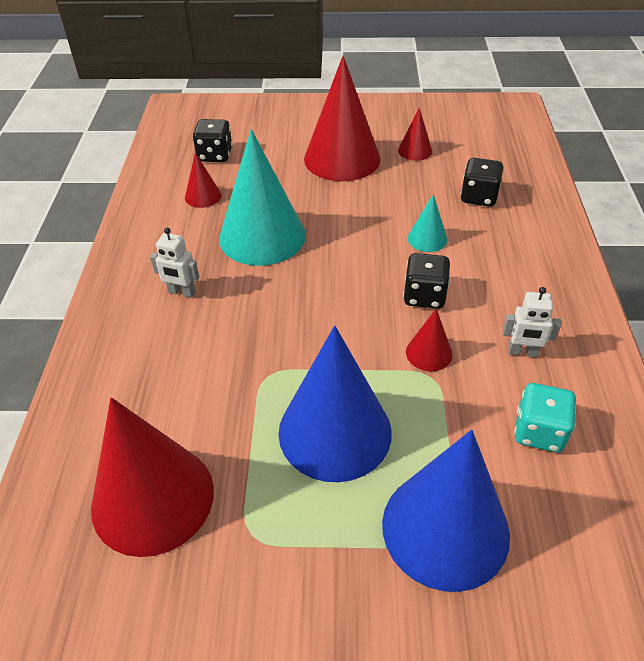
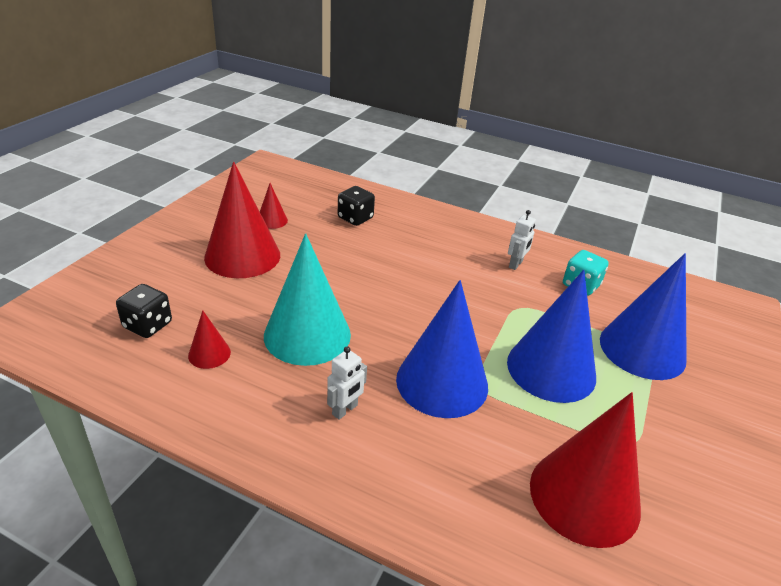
camera: 70 degrees left, 10 degrees down
black dice [403,253,450,309] -> none
red cone [406,309,453,371] -> none
turquoise cone [408,194,447,252] -> none
none -> blue cone [396,280,488,418]

